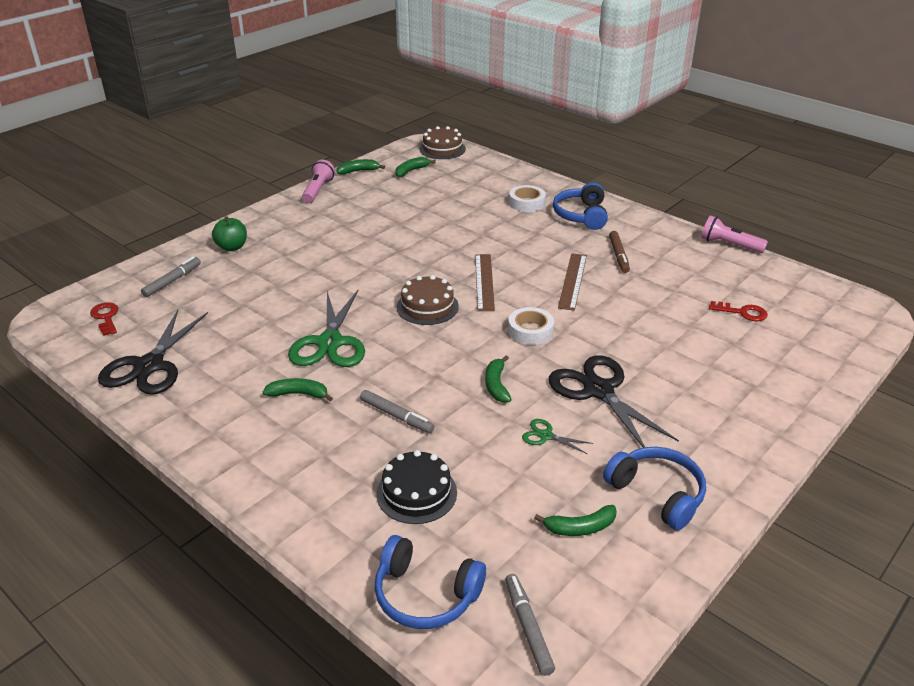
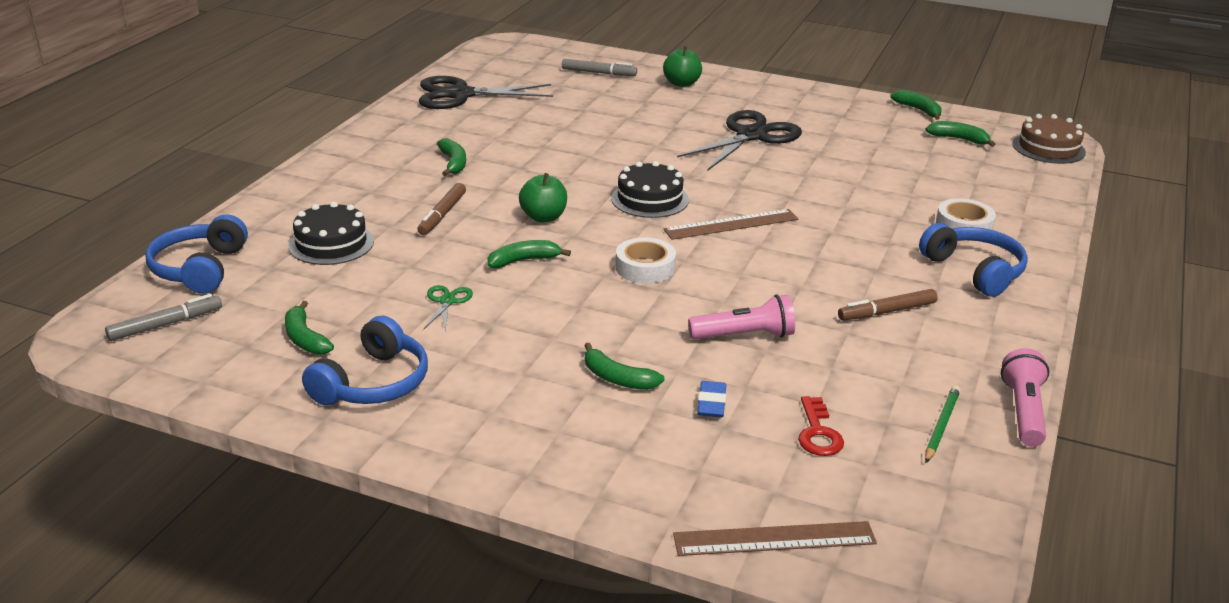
camera: 70 degrees right, 5 degrees down
red key [90,303,118,336] -> none
green scissors [288,290,365,367] -> none
pink flashlight [302,160,335,203] -> pink flashlight moved to [688,295,795,340]
grey marker [360,390,435,433] -> brown marker [417,183,466,235]
brown cake [397,275,459,325] -> black cake [611,161,689,218]
black scissors [548,355,679,448] -> black scissors moved to [677,110,802,171]
blue headphones [553,182,608,230] -> blue headphones turned 75 degrees clockwise [919,223,1028,297]
brown ruler [558,253,587,311] -> brown ruler moved to [673,521,877,556]
none -> green apple [519,173,567,223]
none -> green banana [584,343,665,390]
none -> blue eraser [697,381,726,417]
none -> green pencil [925,386,960,463]

